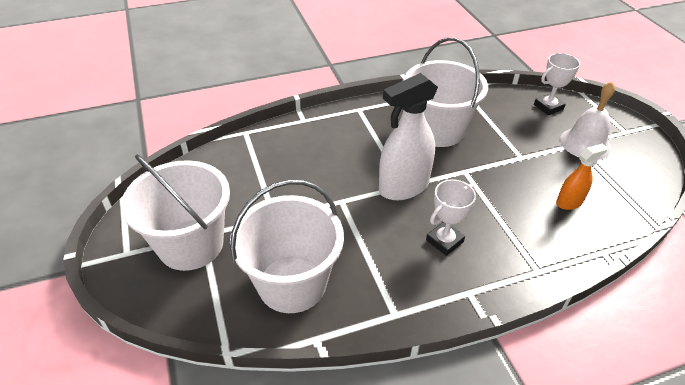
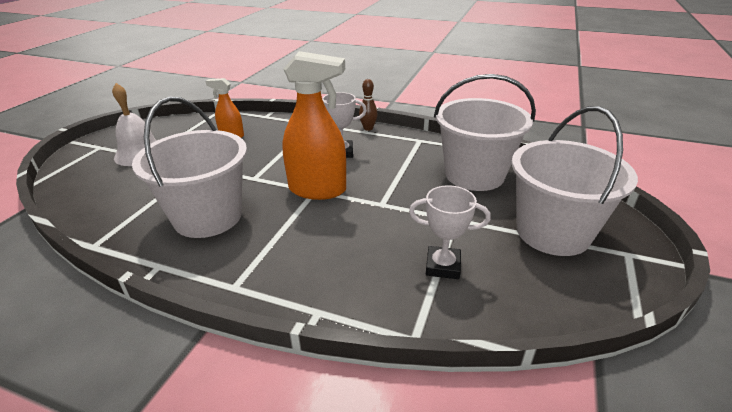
camera: 140 degrees left, 10 degrees down
white spray bottle [379,73,438,200] -> orange spray bottle [282,51,346,200]
white trophy [534,53,580,115] -> white trophy moved to [409,185,491,279]
none -> brown bowling pin [359,79,378,131]

